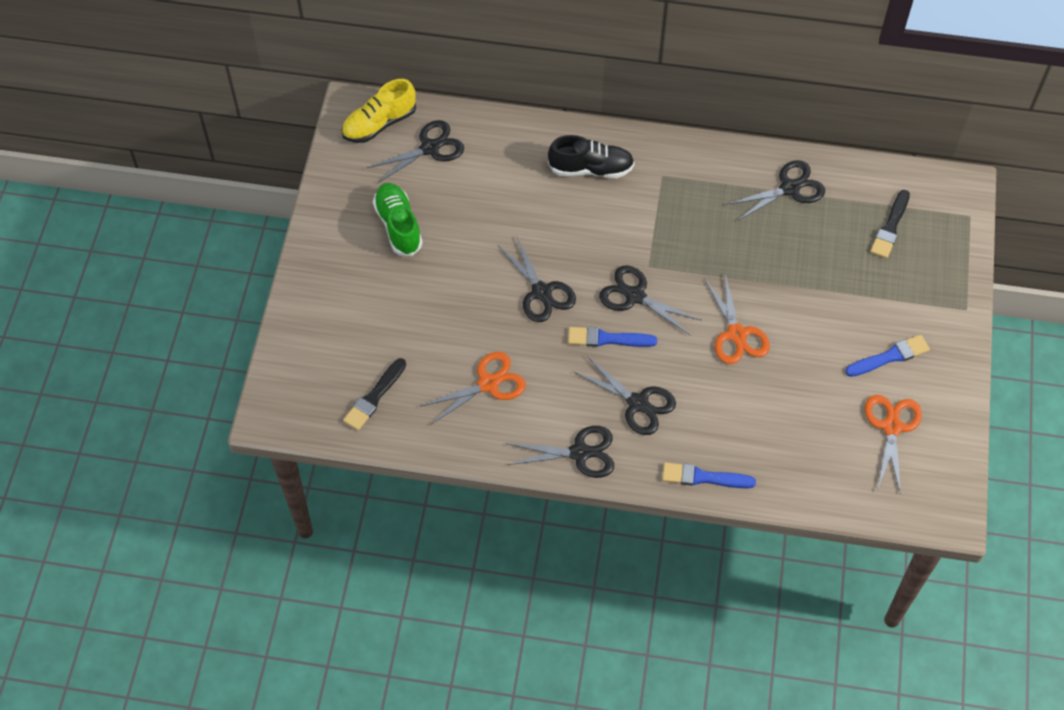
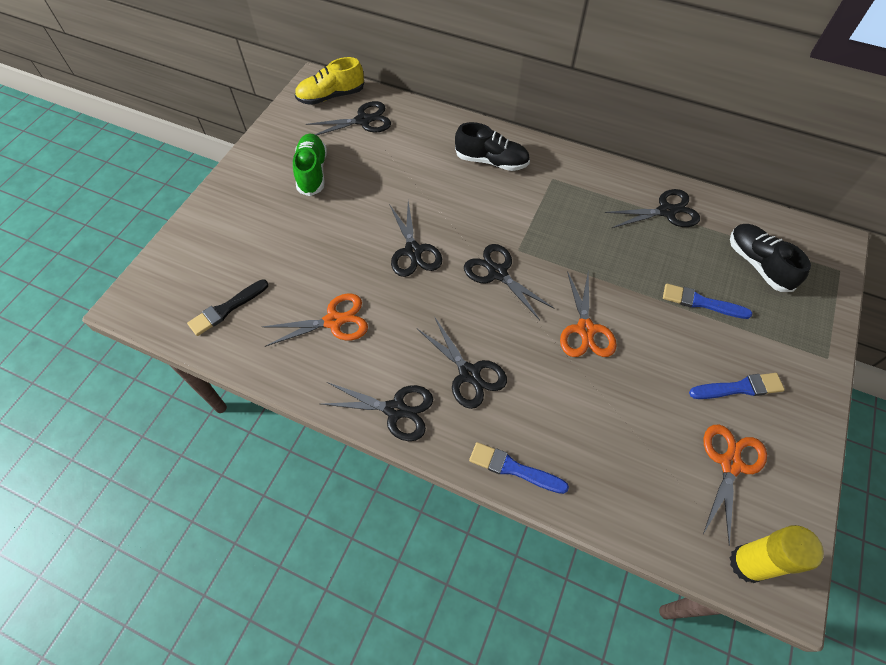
camera: 15 degrees right, 0 degrees up
blue brush [568,327,657,347] -> blue brush moved to [663,283,752,319]
black brush [870,190,910,258] -> black shoe [730,224,811,292]
none -> yellow glue stick [730,525,824,583]

